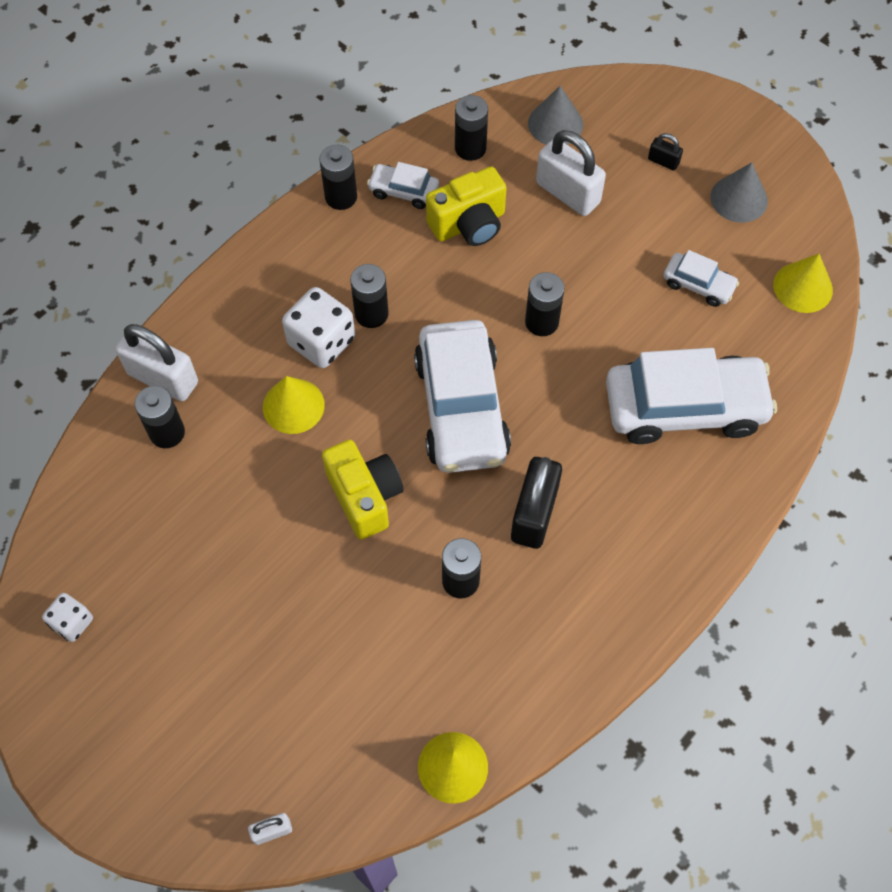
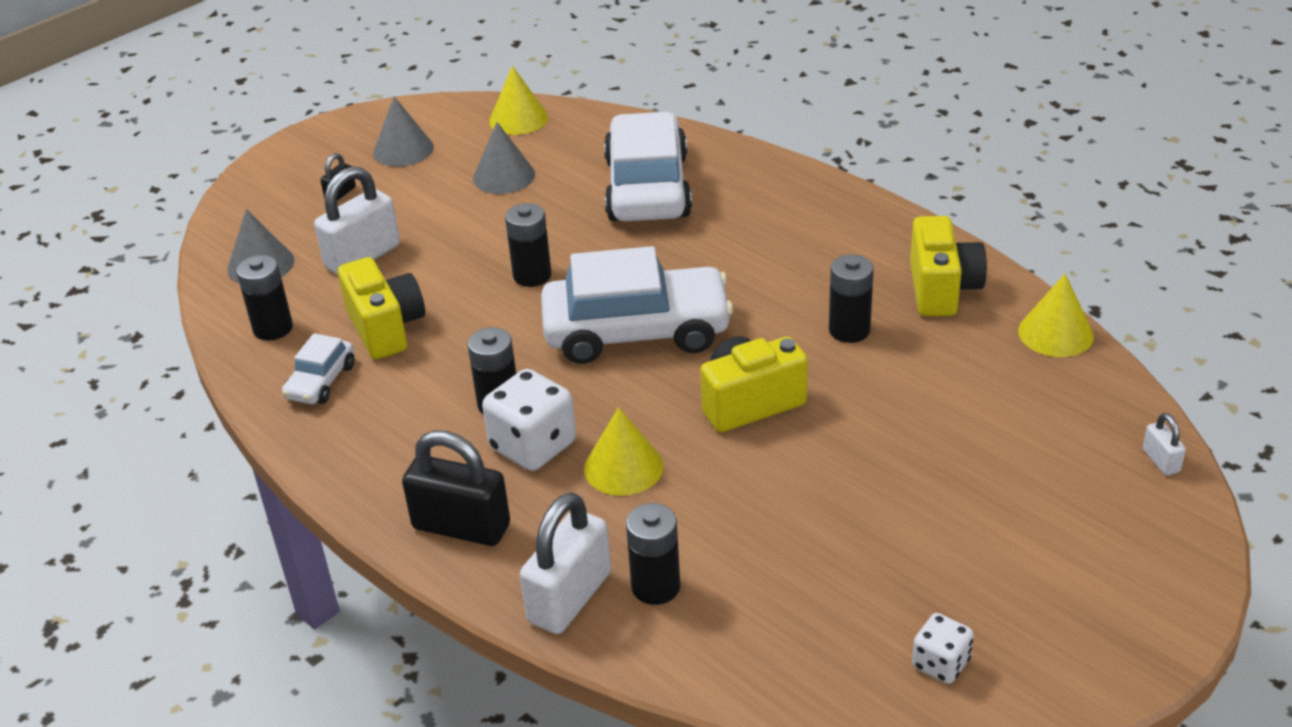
camera: 85 degrees left, 25 degrees down
black battery [320,145,357,210] -> none
black padlock [511,457,562,549] -> black padlock moved to [402,430,510,546]
white car [664,250,739,307] -> grey cone [473,122,535,194]
none -> yellow camera [910,216,987,316]

